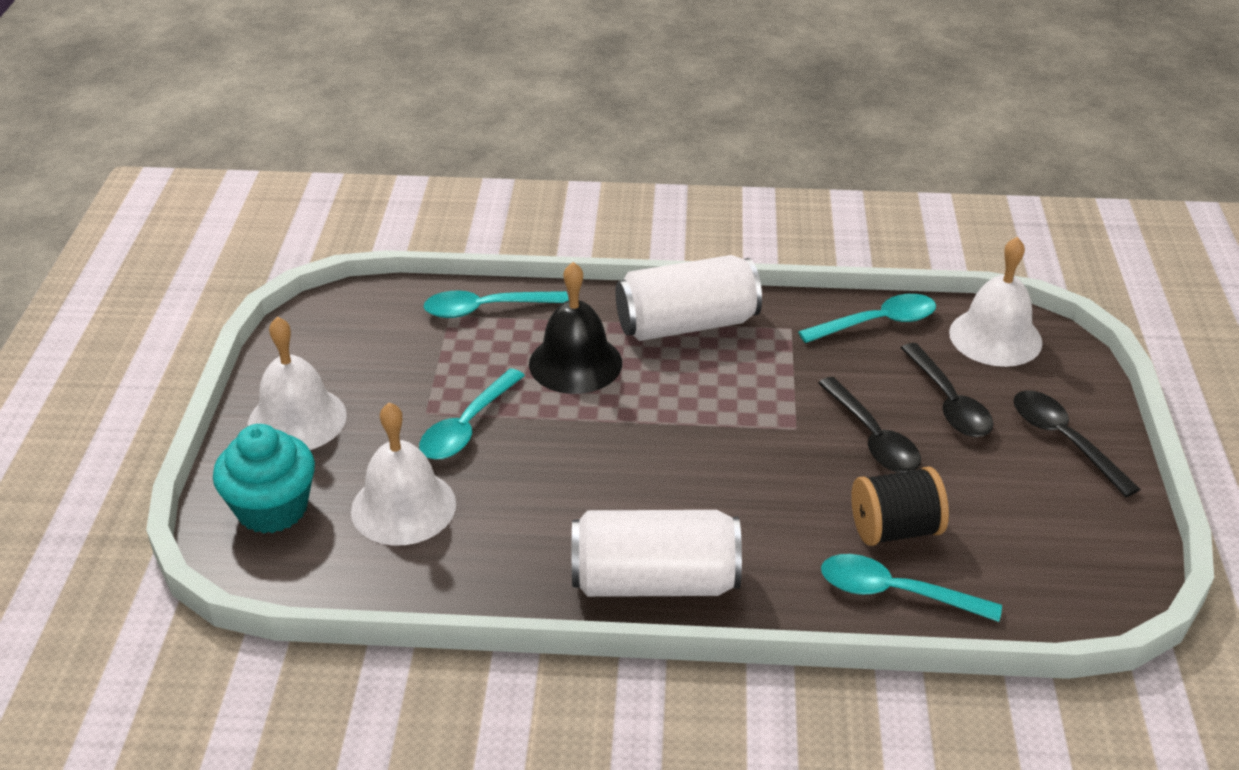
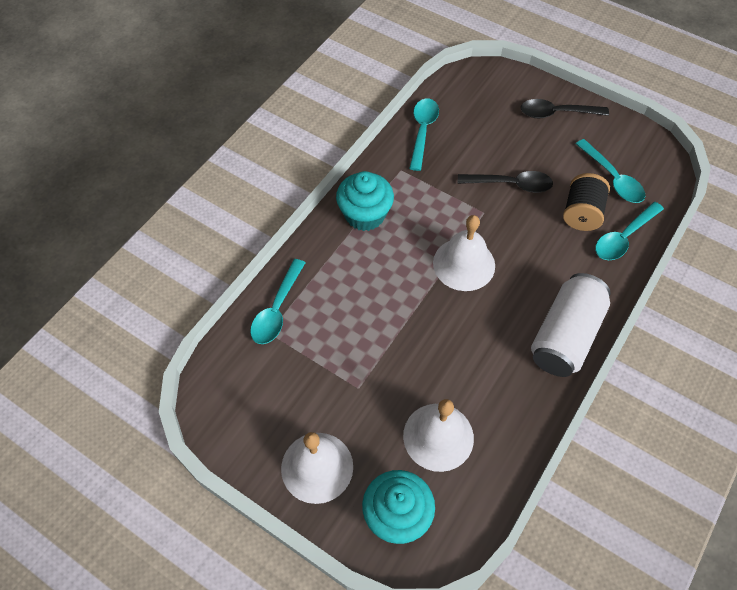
camera: 60 degrees left, 20 degrees up
turquoise spoon [419,368,525,460] -> turquoise spoon moved to [576,139,645,203]
black bell [529,262,622,394] -> none
white can [616,255,762,341] -> turquoise cupcake [336,171,394,231]
black spoon [901,343,994,437] -> none
white bell [949,237,1043,367] -> white bell moved to [433,215,495,291]

